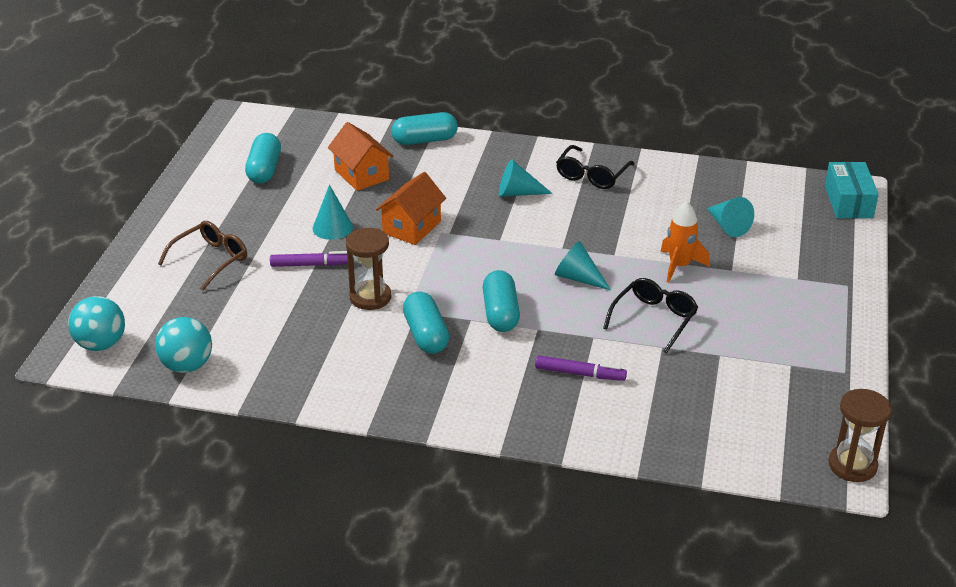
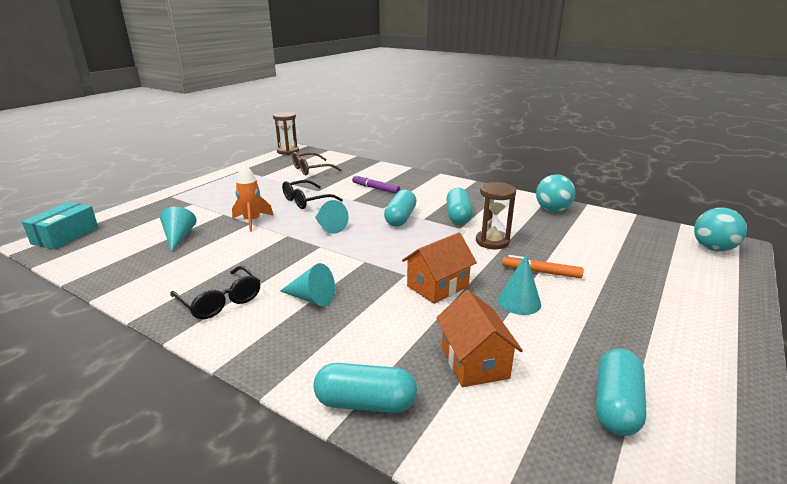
camera: 160 degrees left, 10 degrees down
turquoise ball [155,317,212,373] -> turquoise ball moved to [536,174,575,212]
brown glasses [158,221,247,291] -> brown glasses moved to [292,152,342,176]
purple marker [270,251,354,267] -> orange marker [502,255,584,278]
black glasses [556,145,635,189] -> black glasses turned 90 degrees clockwise [170,266,261,319]

